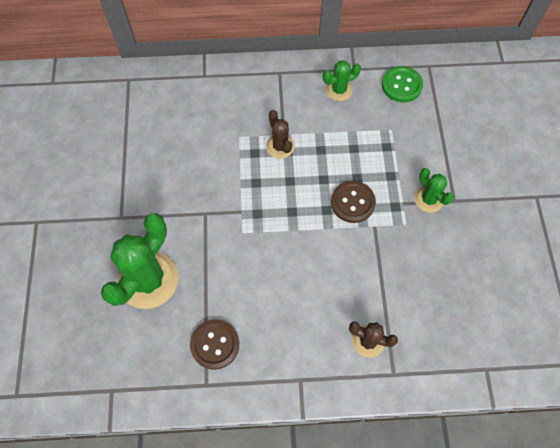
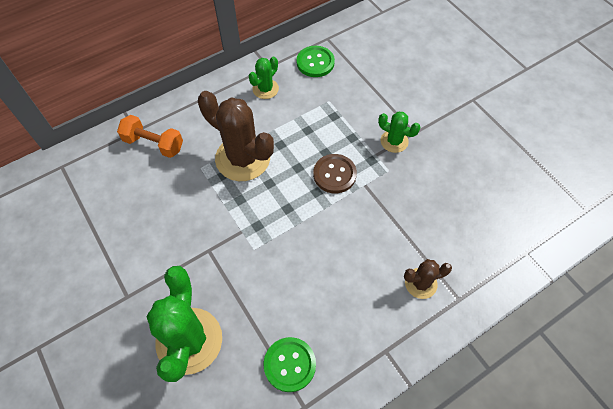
camera: 30 degrees left, 5 degrees down
brown button [190,319,239,369] -> green button [264,337,316,392]
brown cactus [266,110,295,159] -> brown cactus [198,91,274,181], size x1.93
none -> orange dumbbell [117,115,183,158]

